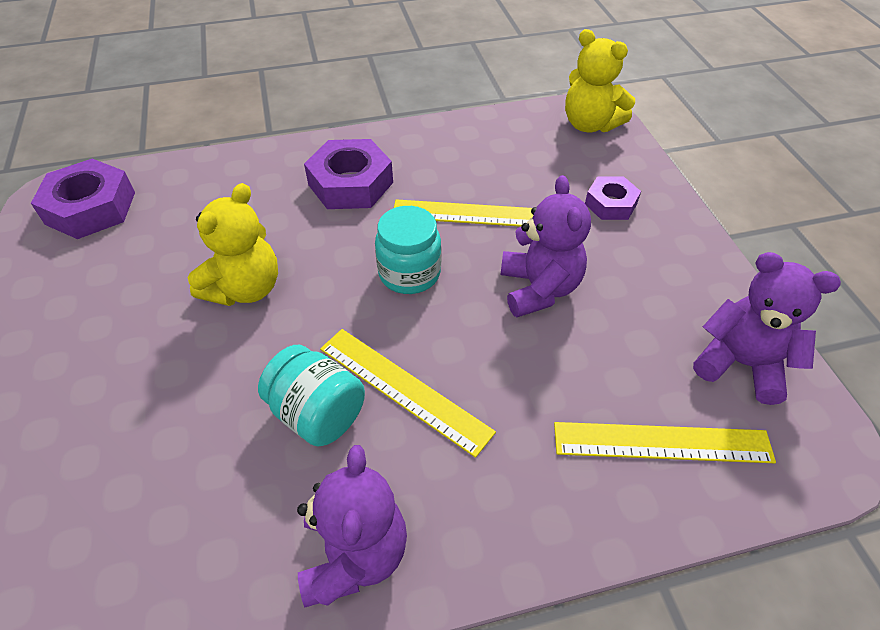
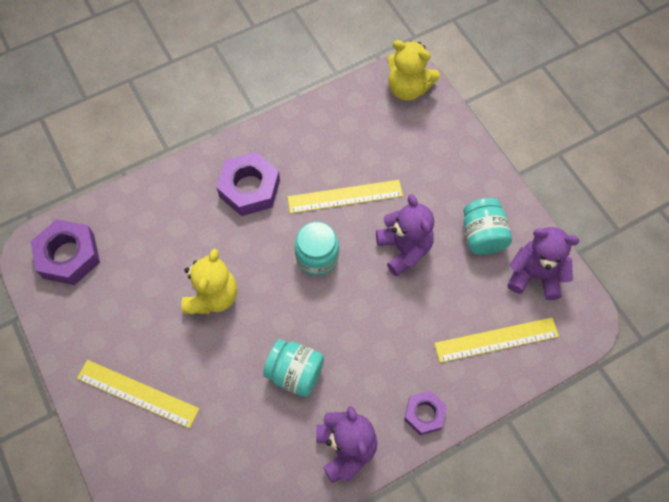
camera: 15 degrees left, 15 degrees up
yellow ruler [320,329,496,458] -> yellow ruler moved to [77,360,199,428]
purple nut [585,176,641,220] -> purple nut moved to [404,391,447,435]
none -> turquoise jar [463,198,512,255]

